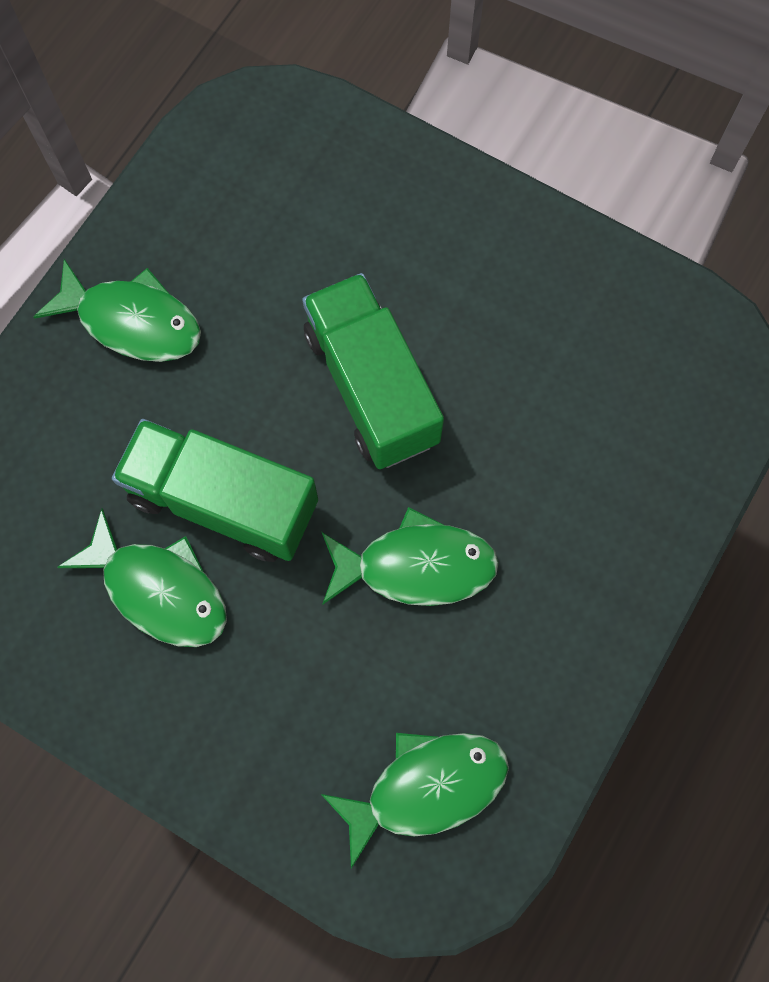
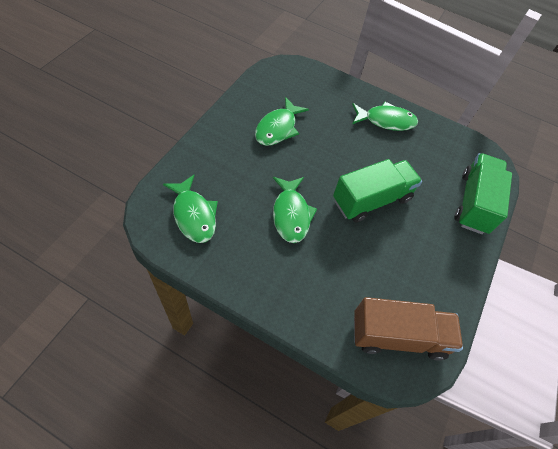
camera: 80 degrees right, 15 degrees down
green fish [33,259,201,362] -> green fish turned 105 degrees counterclockwise [352,102,418,131]
green truck [112,419,318,562] -> green truck moved to [454,153,512,234]
none -> brown truck [354,297,463,361]

